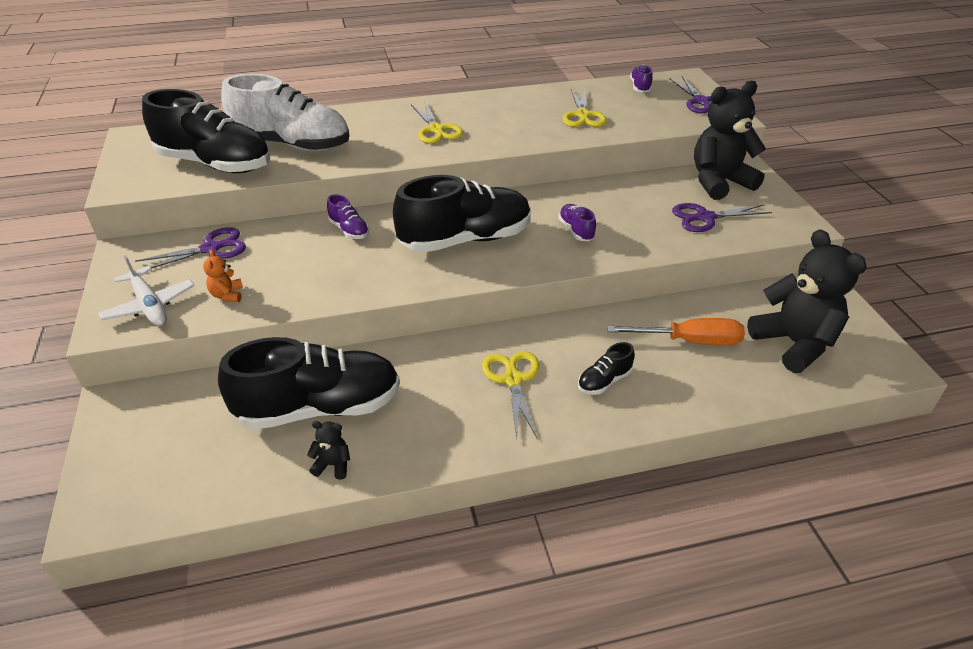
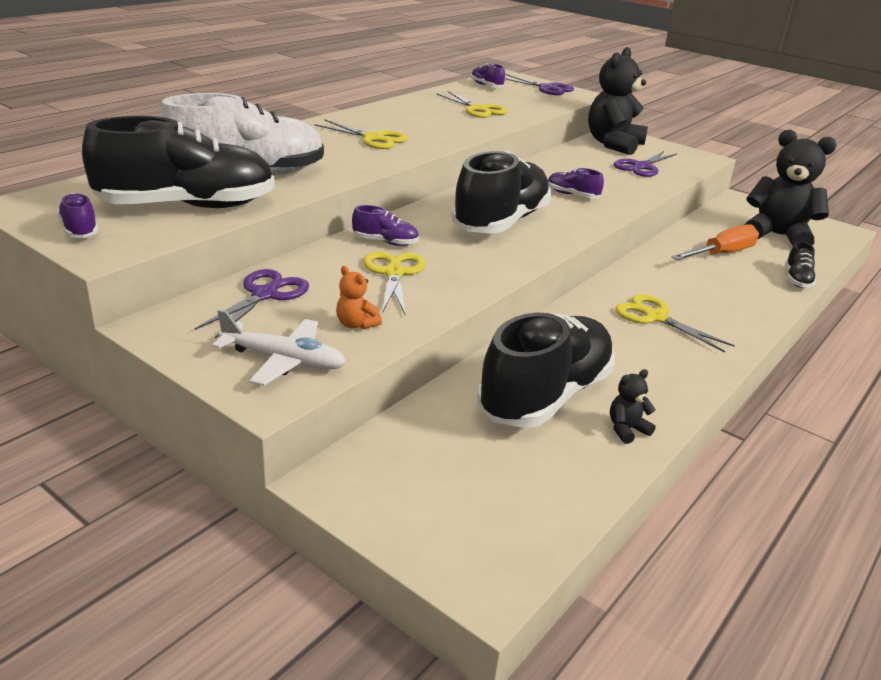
camera: 40 degrees left, 10 degrees down
black shoe [578,342,635,395] -> black shoe moved to [785,241,817,288]
none -> purple shoe [57,193,98,238]
none -> yellow scissors [363,251,425,316]

